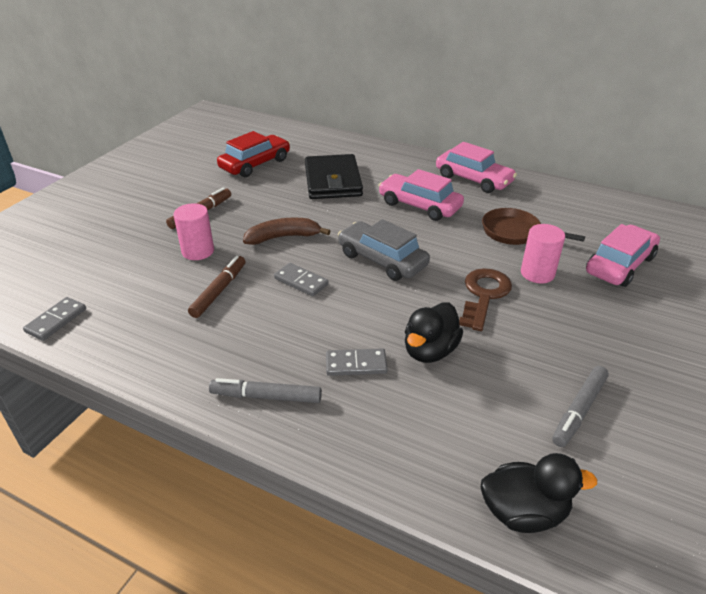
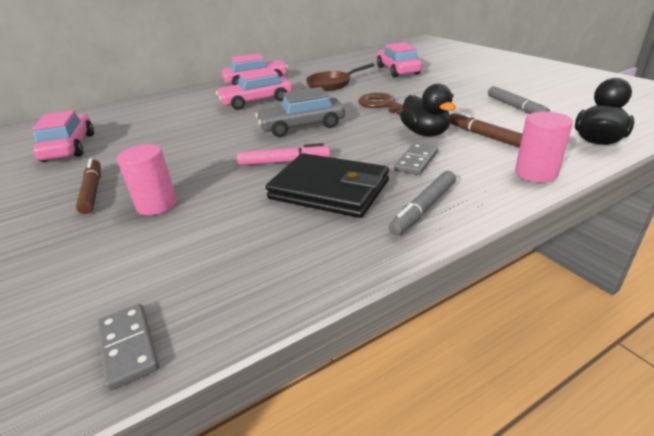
camera: 55 degrees left, 5 degrees down
brown marker [188,256,245,318] -> brown marker moved to [450,111,522,148]
red car [217,131,290,177] -> pink car [32,110,94,162]
brown banana [243,218,330,245] -> none
grey domino [274,263,329,296] -> pink marker [237,143,330,166]
black wallet [305,154,363,199] -> black wallet moved to [266,153,389,218]
pink cylinder [521,224,565,283] -> pink cylinder moved to [515,112,573,182]

